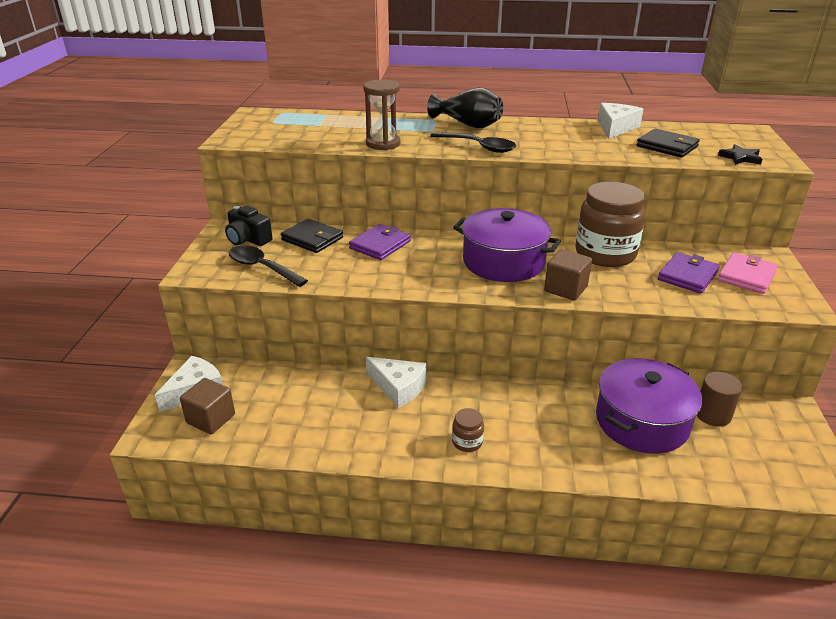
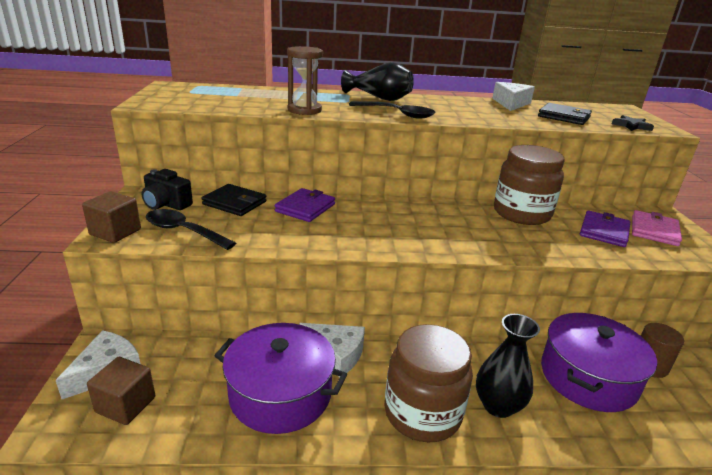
camera: 10 degrees left, 5 degrees down
brown jar [452,408,484,452] -> brown jar [384,324,473,442], size x2.32
purple pot [453,208,561,282] -> purple pot moved to [214,323,347,434]
brown cube [544,249,592,301] -> brown cube moved to [82,191,141,243]
none -> black vase [476,314,540,418]

